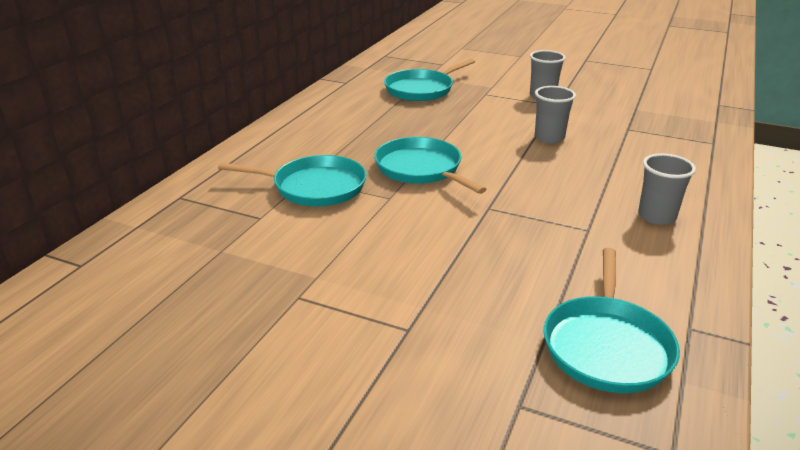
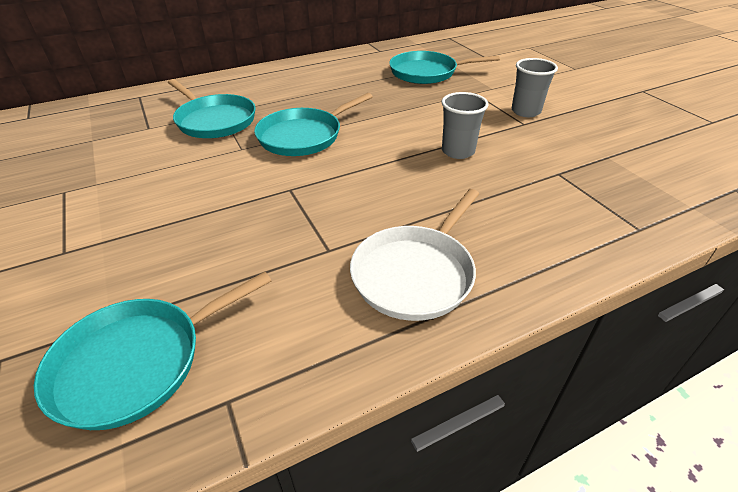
camera: 40 degrees right, 10 degrees up
turquoise pan [374,137,486,194] -> turquoise pan turned 135 degrees counterclockwise [254,93,373,156]
grey cup [638,153,696,225] -> white pan [350,189,479,321]

